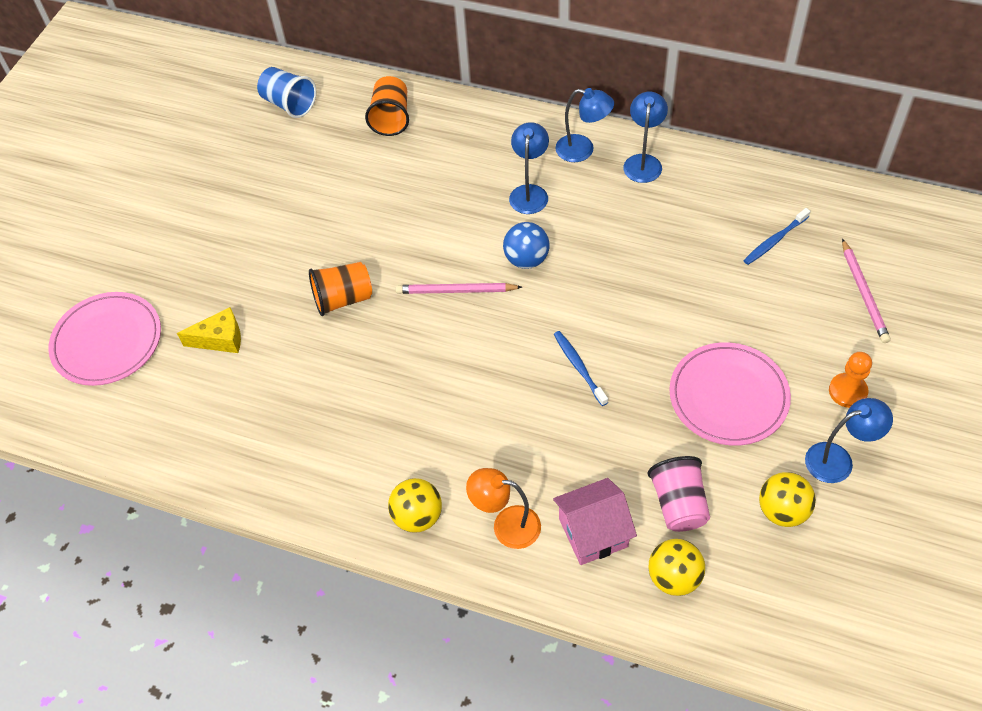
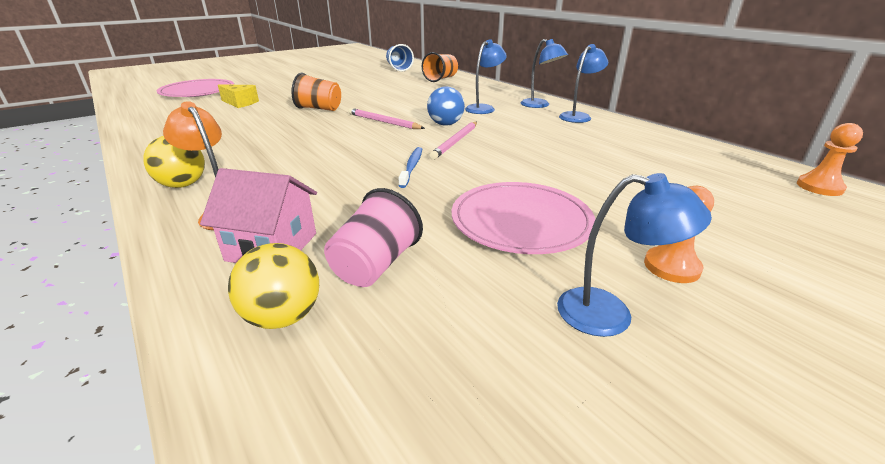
camera: 30 degrees right, 25 degrees down
blue toothbrush [743,208,810,265] -> none
yellow ball [759,472,816,527] -> none
pink pencil [842,239,890,343] -> pink pencil moved to [429,122,477,160]
none -> orange pawn [797,123,863,196]

